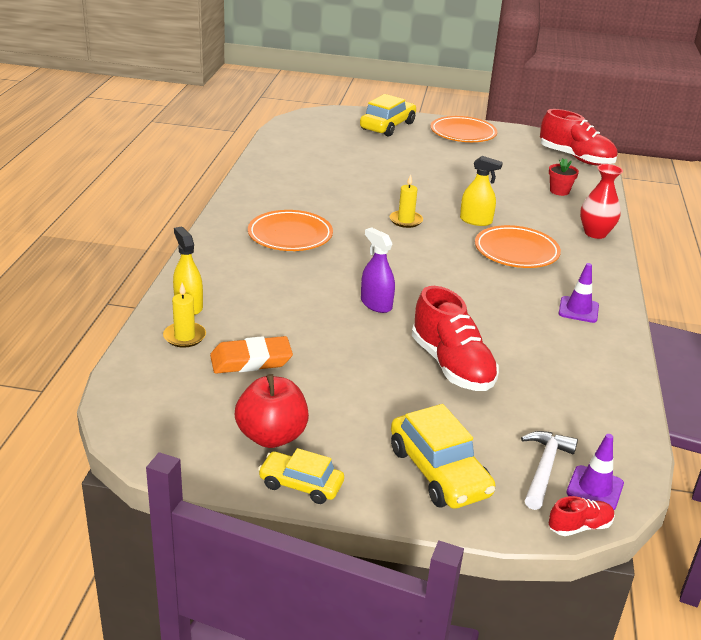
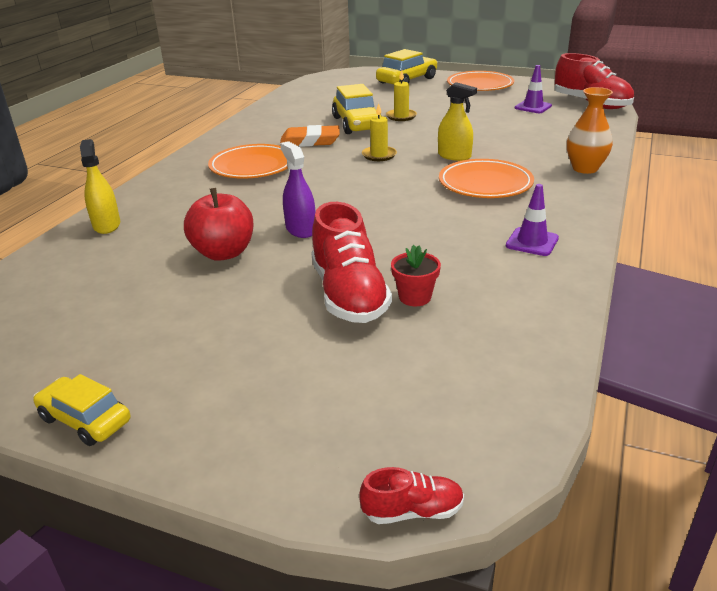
camera: 15 degrees right, 0 degrees up
yellow candle [163,283,206,348] -> yellow candle moved to [386,70,417,121]
orange eraser [210,336,293,374] -> orange eraser moved to [280,125,340,147]
red apple [235,374,309,448] -> red apple moved to [184,188,254,261]
yellow car [391,404,496,509] -> yellow car moved to [332,84,382,134]
white hammer [521,431,578,510] -> none
red flower pot [549,158,579,196] -> red flower pot moved to [391,245,441,306]
purple traffic cone [566,434,624,510] -> purple traffic cone moved to [515,65,552,113]
red vase [580,164,623,239] -> orange vase [567,87,613,174]

